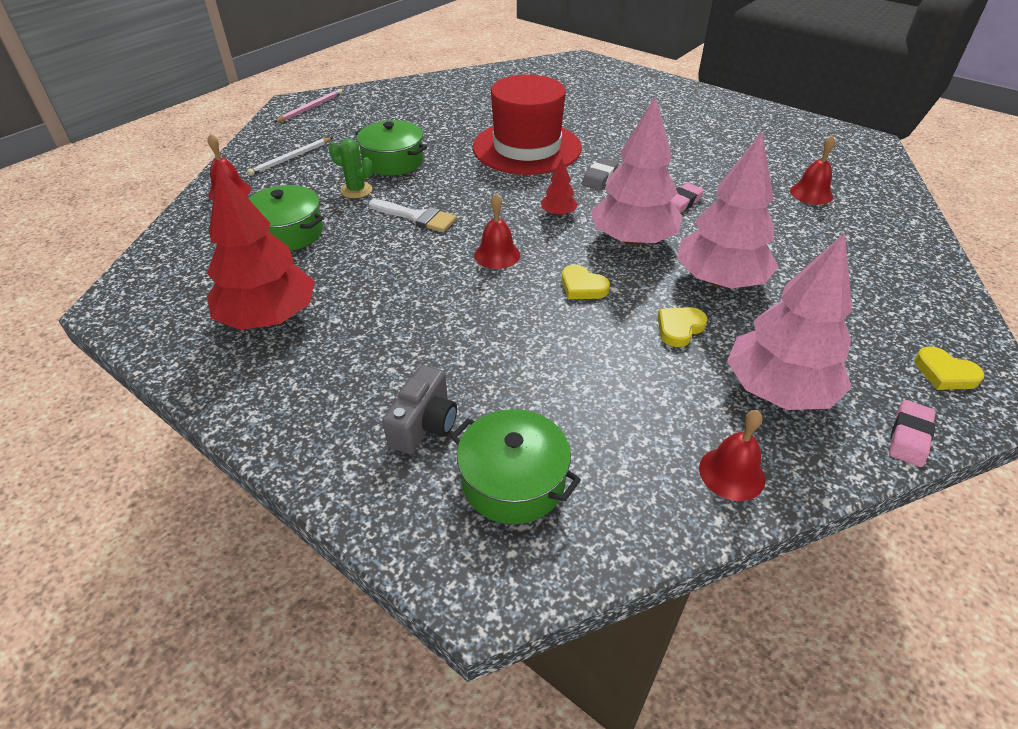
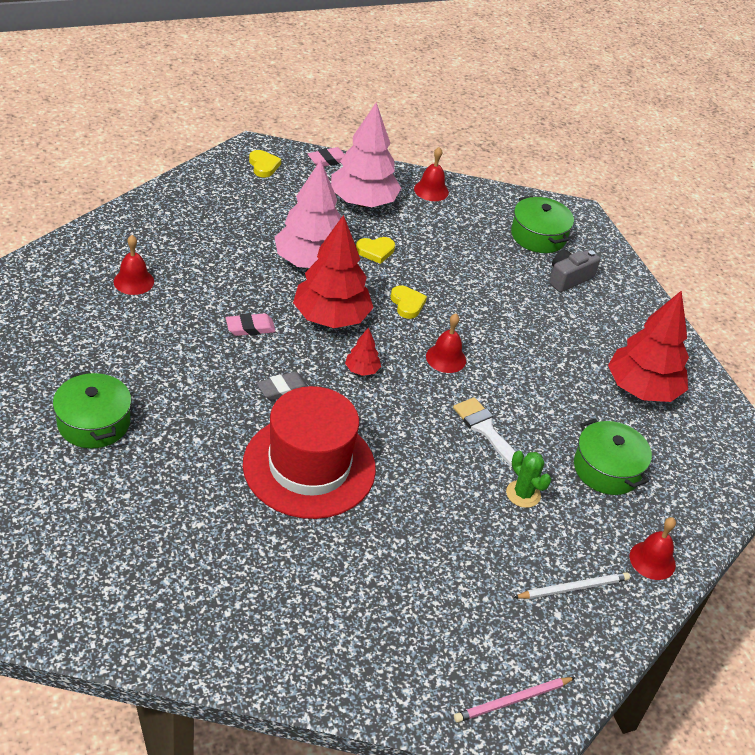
camera: 155 degrees left, 0 degrees up
green pot [355,120,427,176] -> green pot moved to [53,371,131,448]
pink tree [591,96,682,246] -> red tree [293,215,374,328]

